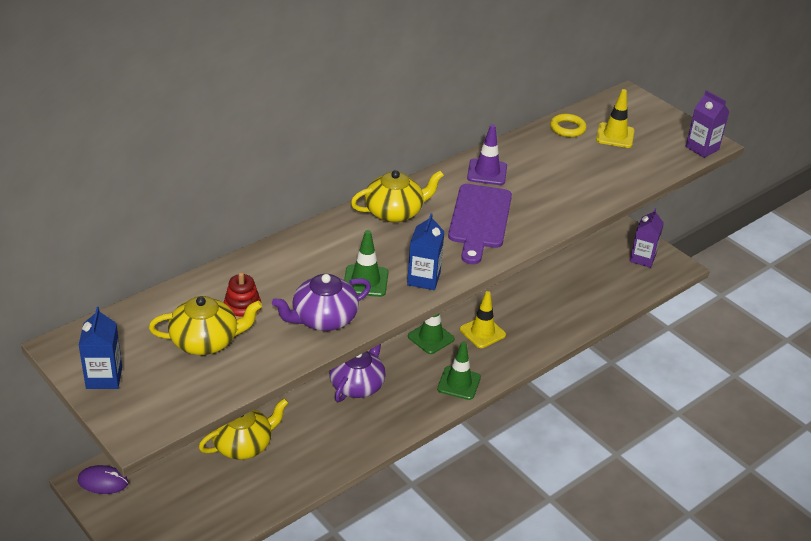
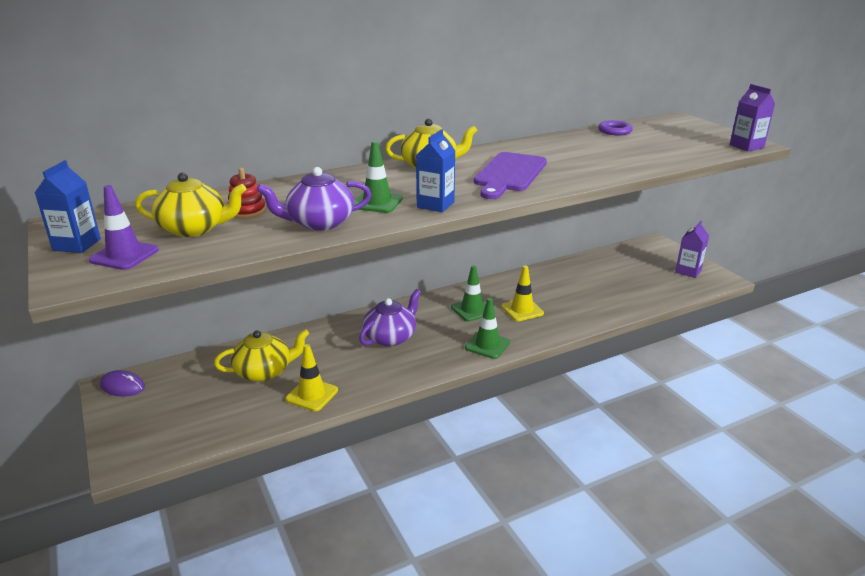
camera: 15 degrees right, 10 degrees down
purple traffic cone [467,124,507,185] -> purple traffic cone moved to [89,185,159,270]
yellow ring [550,114,587,137] -> purple ring [598,120,633,135]
yellow traffic cone [596,89,635,148] -> yellow traffic cone moved to [285,344,338,411]

